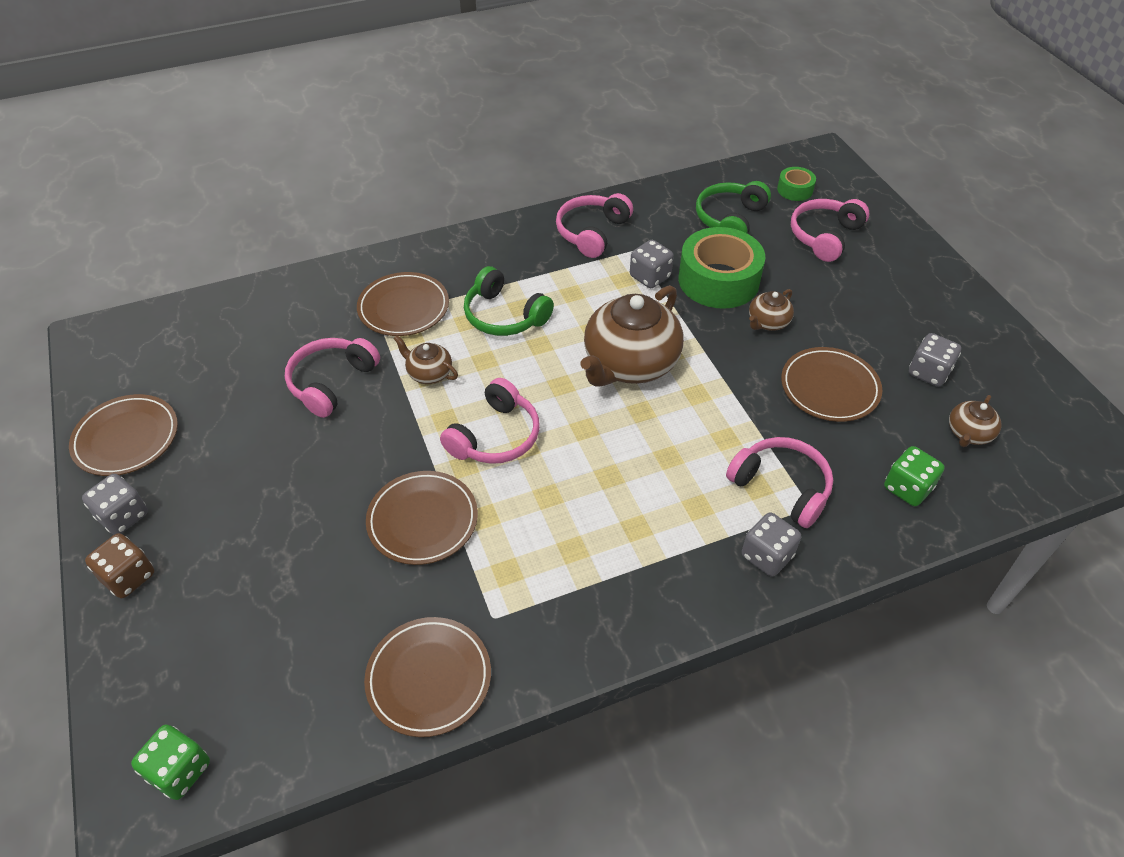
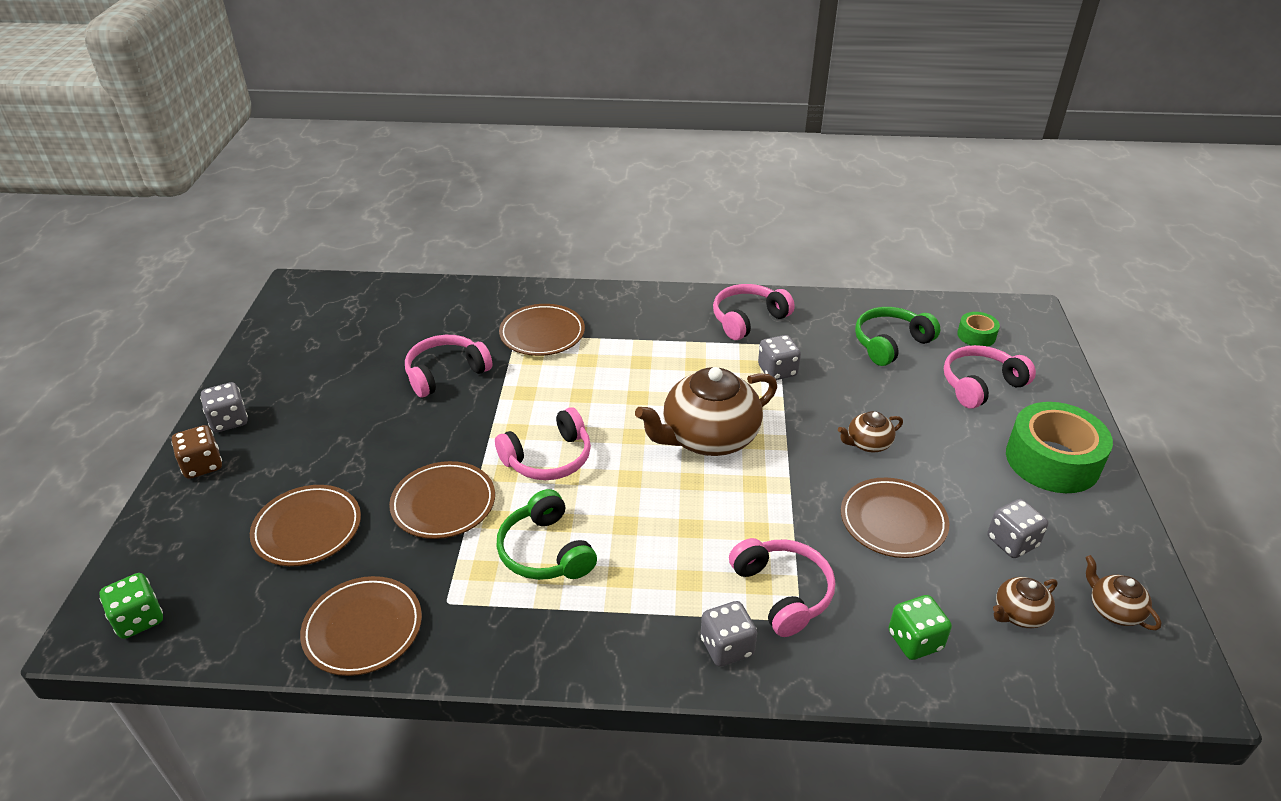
camera: 25 degrees right, 10 degrees down
brown plate [69,394,178,476] -> brown plate moved to [250,485,361,566]
brown teapot [393,335,458,384] -> brown teapot moved to [1085,555,1161,630]
green headphones [464,266,554,336] -> green headphones moved to [497,489,597,580]
green tape [679,227,765,309] -> green tape moved to [1006,402,1113,493]

